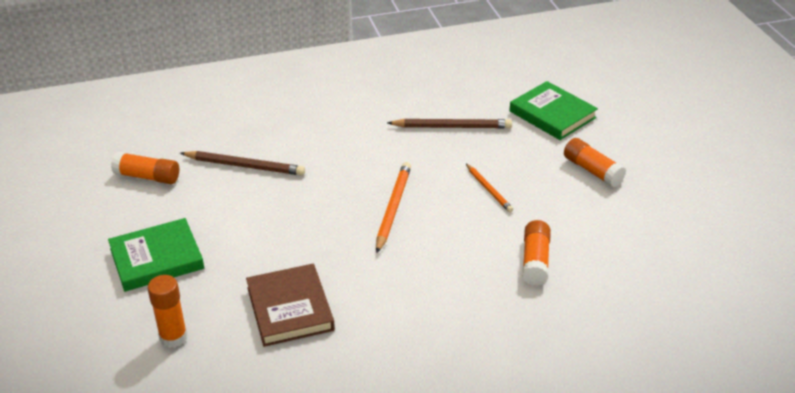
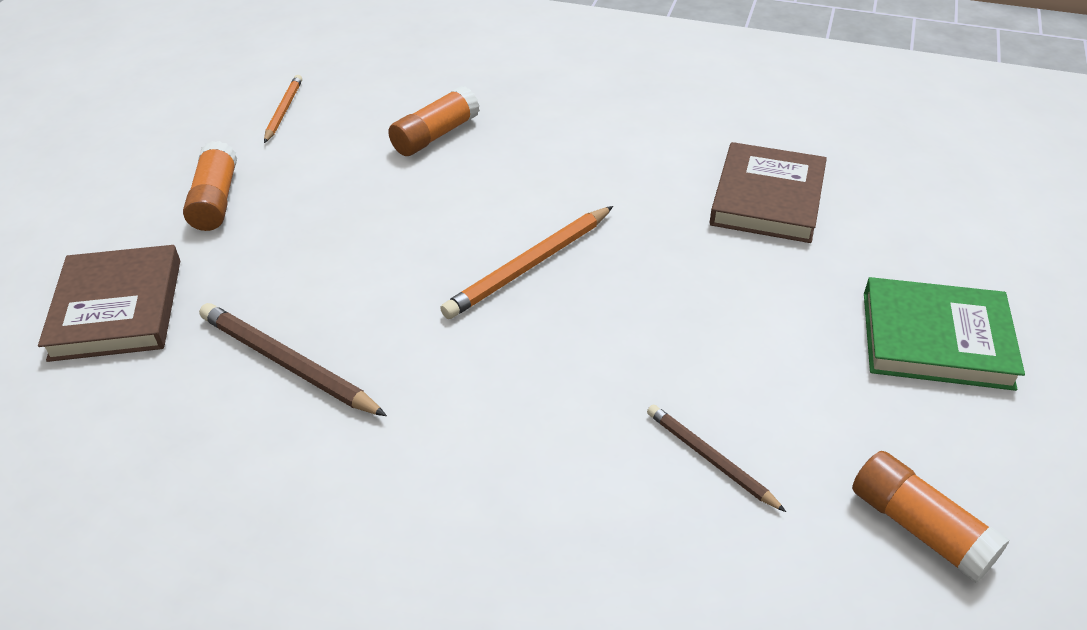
camera: 145 degrees left, 5 degrees up
orange glue stick [148,275,187,348] -> none
brown pencil [180,151,305,176] -> brown pencil [647,404,786,512], size x0.62
orange pencil [466,164,513,212] -> orange pencil moved to [264,75,302,143]
green book [509,81,598,140] -> brown book [38,245,180,362]

